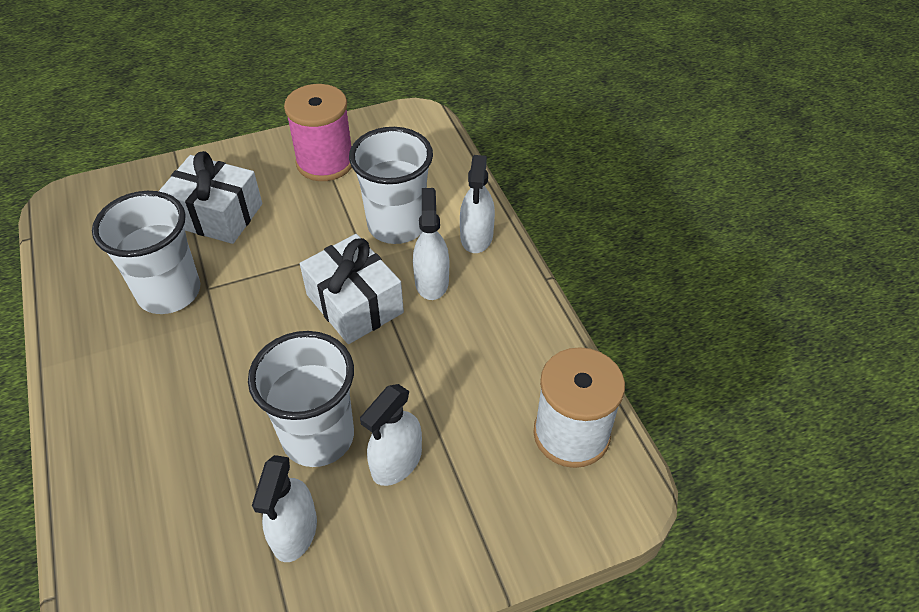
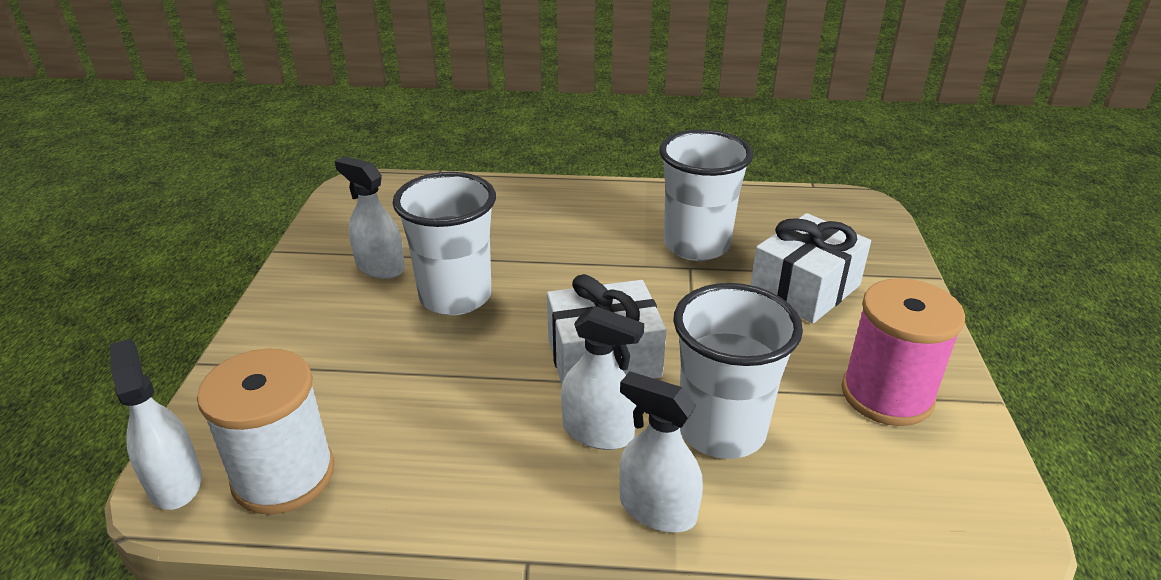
camera: 115 degrees right, 15 degrees down
white spray bottle [360,384,422,486] -> white spray bottle moved to [110,339,202,510]

